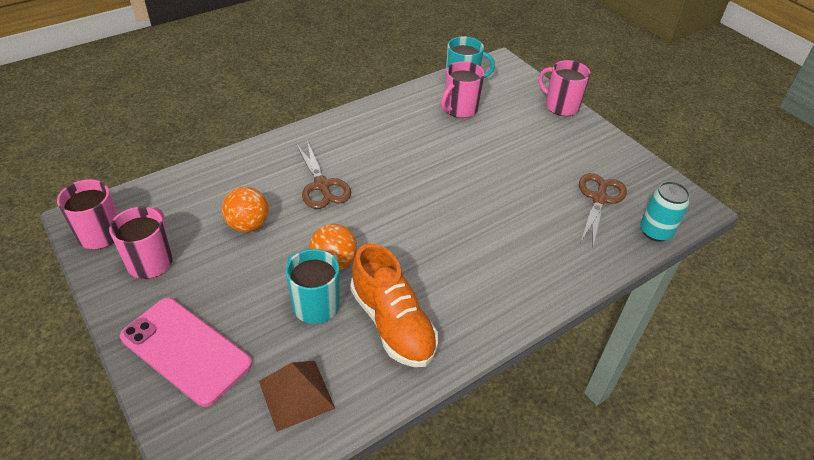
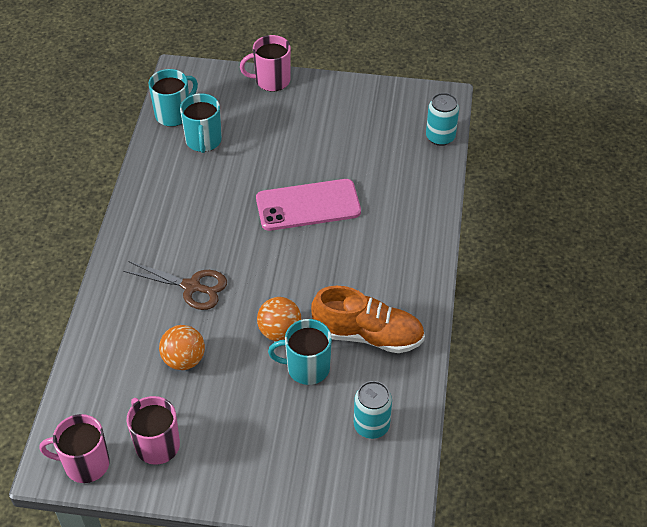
camera: 45 degrees left, 5 degrees up
pink phone [120,298,252,407] -> pink phone moved to [256,179,361,231]
brown pyramid [259,361,335,432] -> turquoise can [354,381,392,439]
pink mug [441,61,485,118] -> turquoise mug [180,93,222,153]
brown scissors [579,173,627,245] -> none

